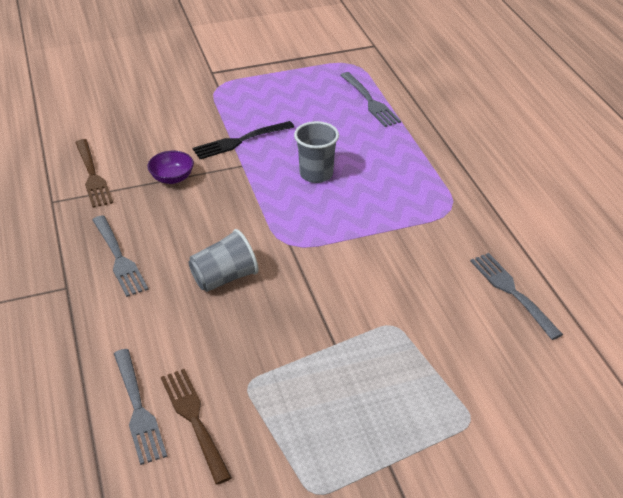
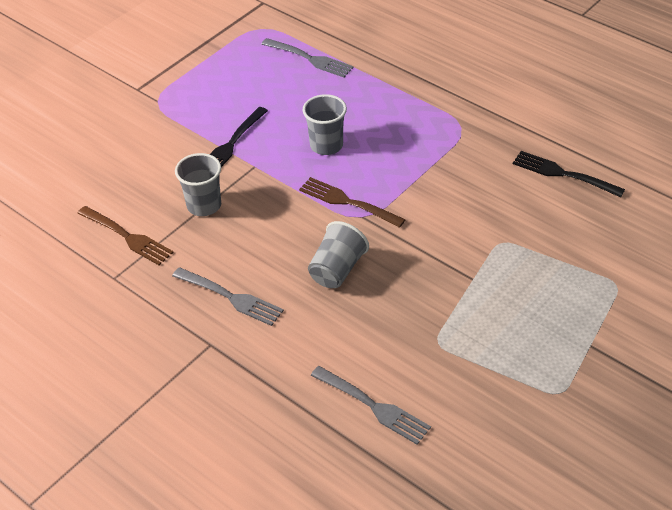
camera: 30 degrees left, 5 degrees up
purple bowl [147,151,194,184] -> grey cup [175,153,221,216]
brown fork [161,369,232,485] -> brown fork moved to [299,177,406,228]
grey fork [470,253,563,340] -> black fork [513,151,625,197]

